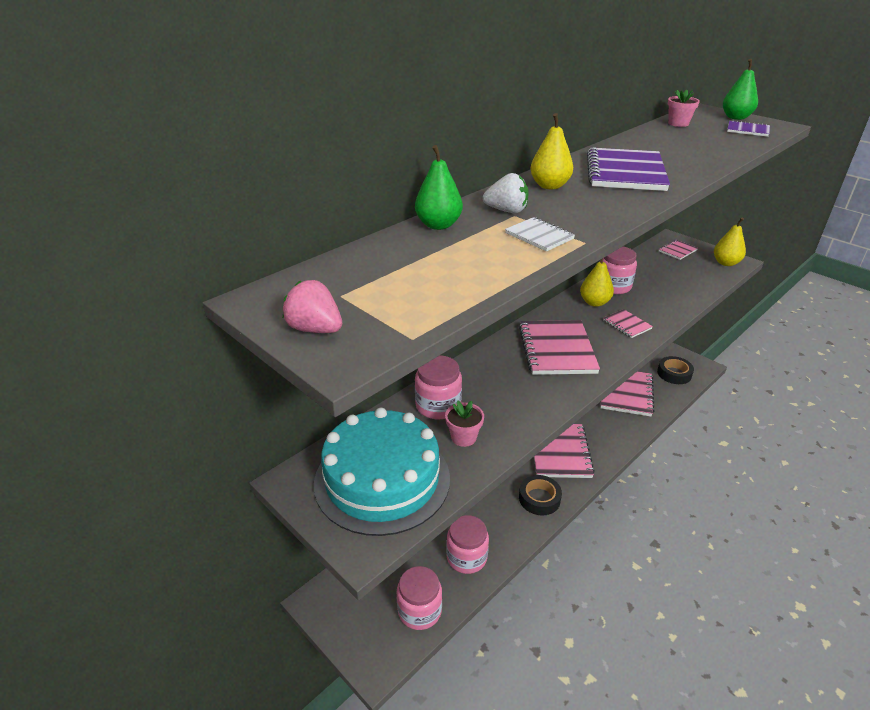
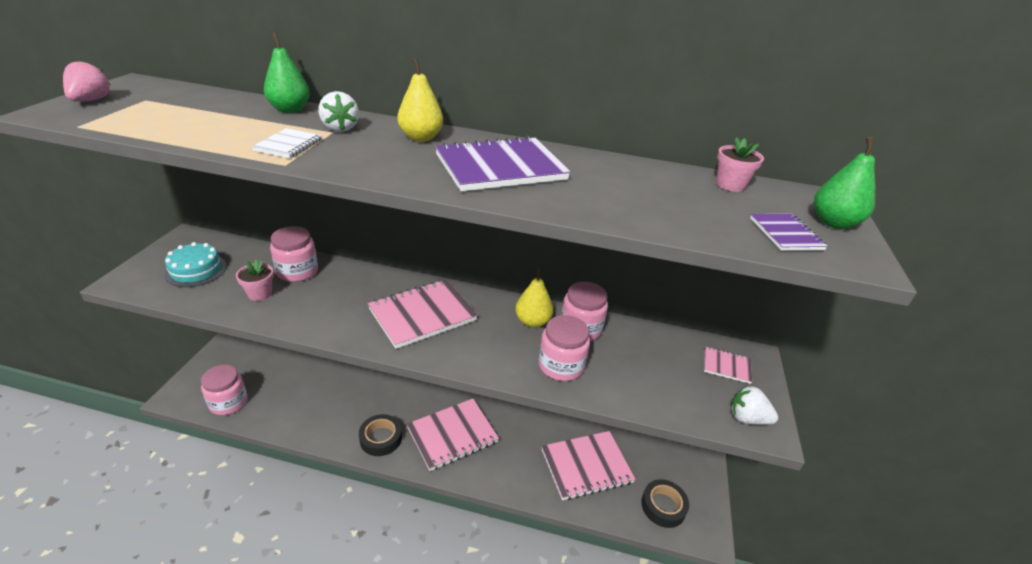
camera: 55 degrees right, 0 degrees up
turquoise cake [314,407,450,536] -> turquoise cake [165,242,227,287], size x0.52
pink jar [446,515,489,574] -> pink jar moved to [539,315,590,381]
pink notebook [603,309,653,338] -> none
yellow pear [714,217,746,266] -> white strawberry [731,386,778,425]

